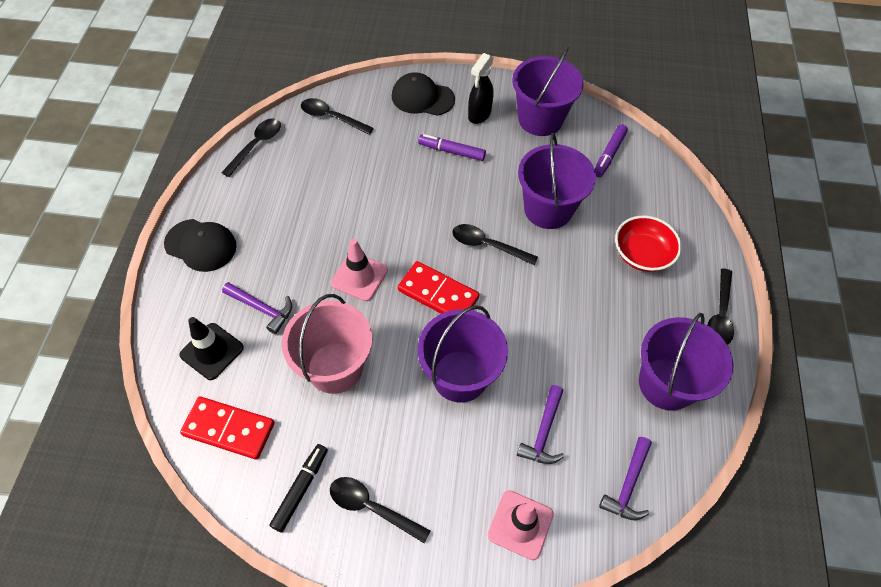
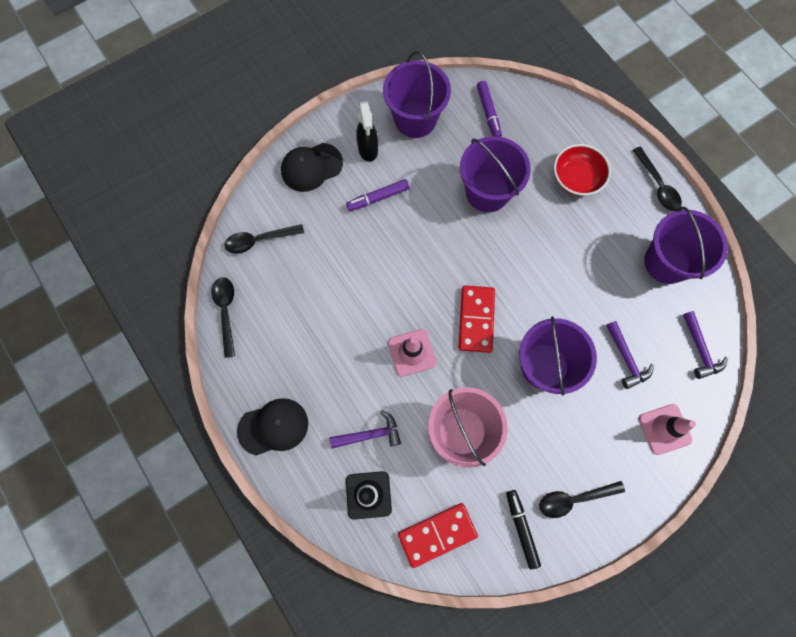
camera: 40 degrees left, 15 degrees up
red domino [398,261,480,314] -> red domino turned 75 degrees counterclockwise [459,285,495,353]
black spoon [452,224,538,266] -> none

